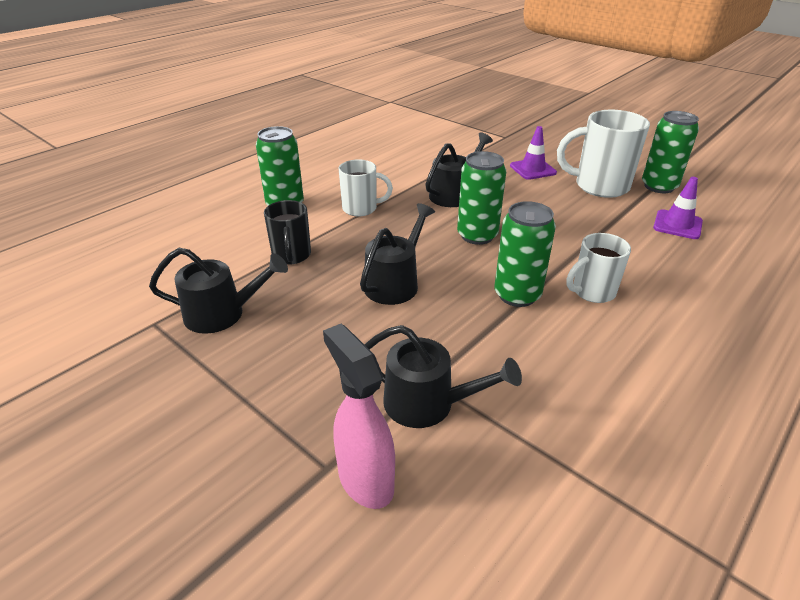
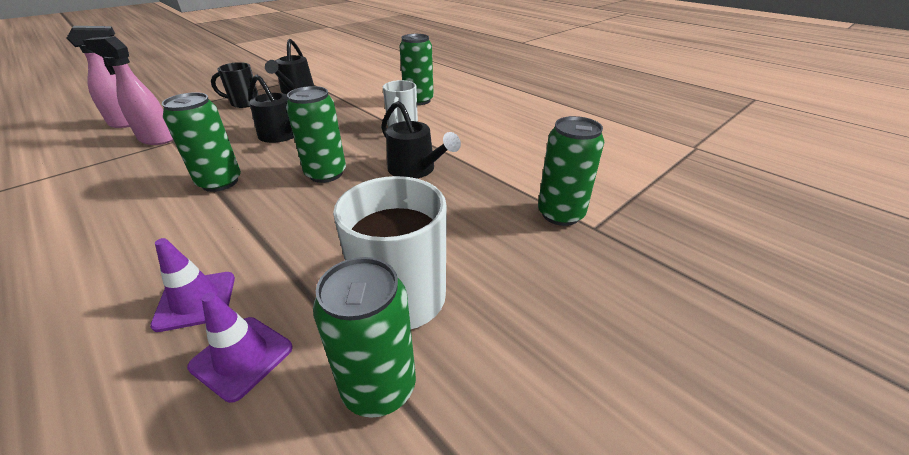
camera: 95 degrees right, 0 degrees up
black mug [264,200,311,265] -> black mug moved to [211,62,259,108]
black watering can [364,325,522,428] -> pink spray bottle [82,36,173,145]
purple traffic cone [510,126,557,180] -> purple traffic cone moved to [150,238,235,332]
white mug [566,233,631,303] -> none
none -> green can [538,116,604,226]

